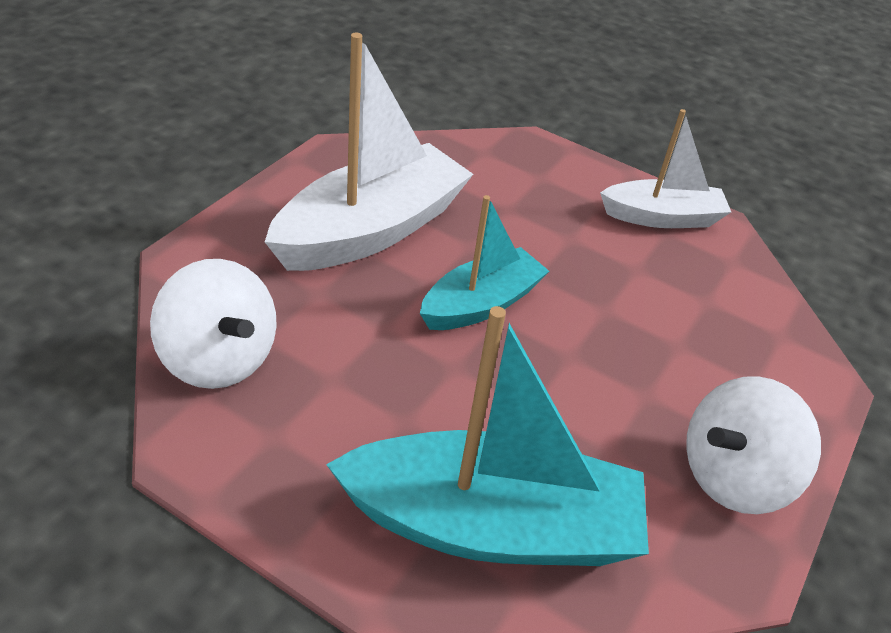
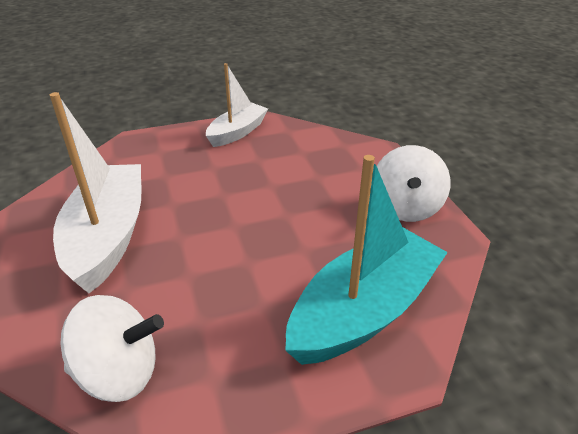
camera: 45 degrees left, 5 degrees down
turquoise boat [420,195,549,330] -> none

